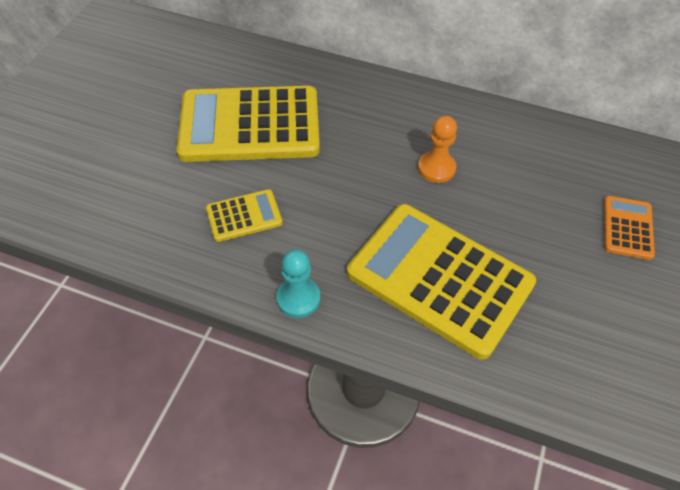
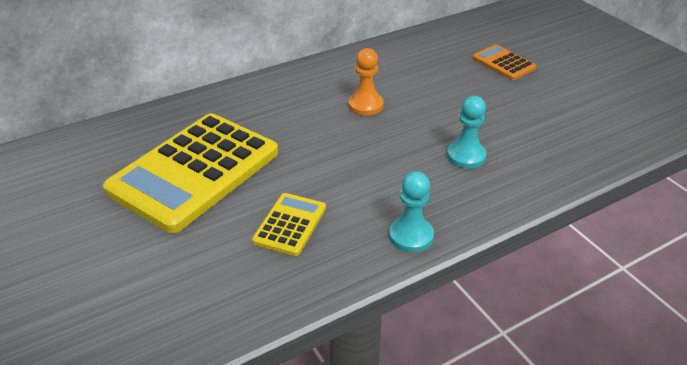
camera: 50 degrees left, 15 degrees down
yellow calculator [347,204,536,360] -> turquoise pawn [447,96,486,169]

